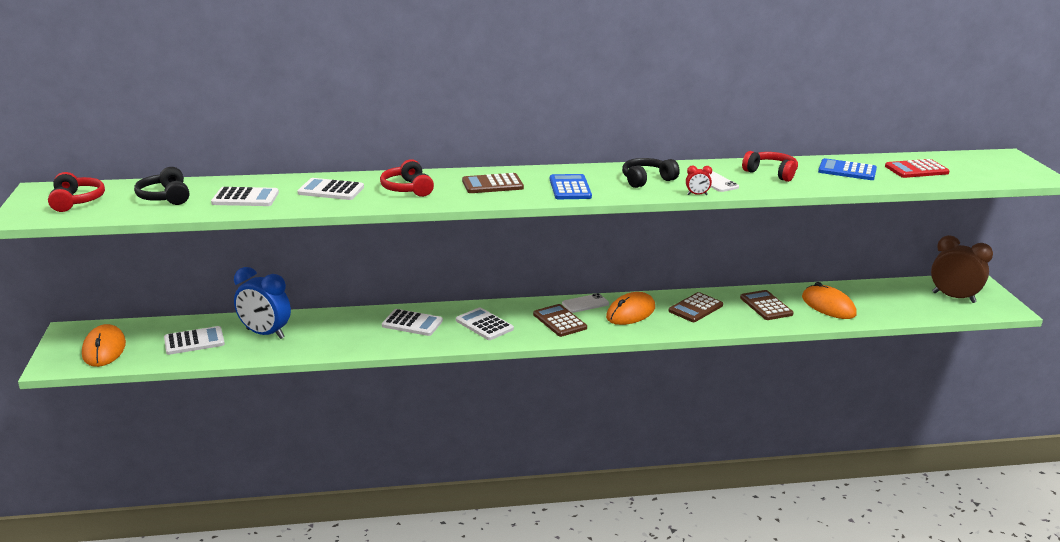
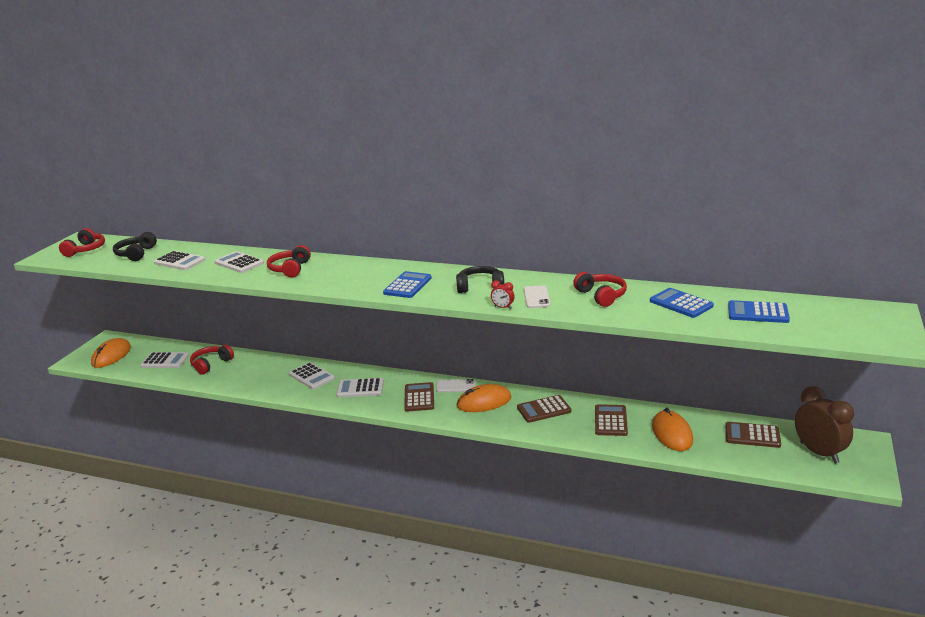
camera: 30 degrees right, 0 degrees up
blue clock [234,267,291,339] -> red headphones [190,345,234,375]
white calculator [456,307,514,340] -> white calculator turned 75 degrees counterclockwise [336,378,384,397]
brown calculator [462,173,524,193] -> brown calculator moved to [725,422,781,448]
red calculator [885,159,950,178] -> blue calculator [728,300,790,323]

